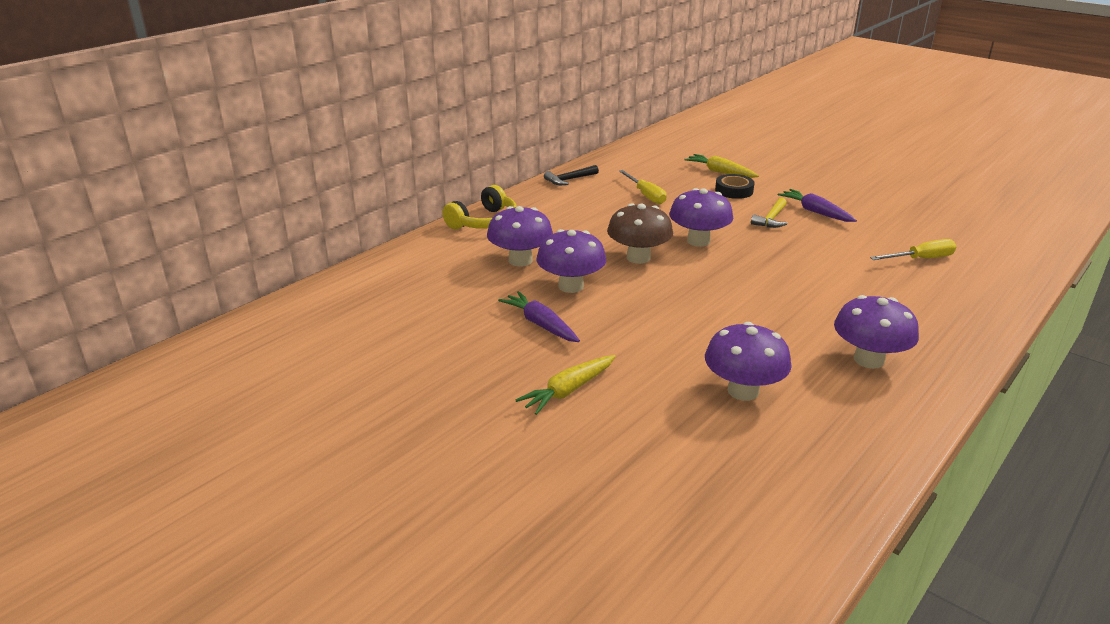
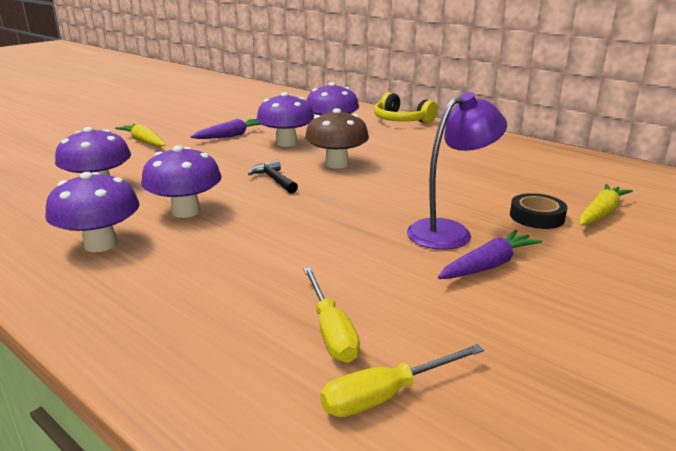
camera: 90 degrees right, 5 degrees down
black hammer [544,165,599,185] -> black hammer moved to [248,160,298,194]
yellow screwdriver [619,170,667,204] -> yellow screwdriver moved to [320,344,484,417]
purple mushroom [669,188,733,247] -> purple mushroom moved to [141,145,221,218]
yellow hammer [751,197,787,228] -> purple lamp [407,92,507,250]

